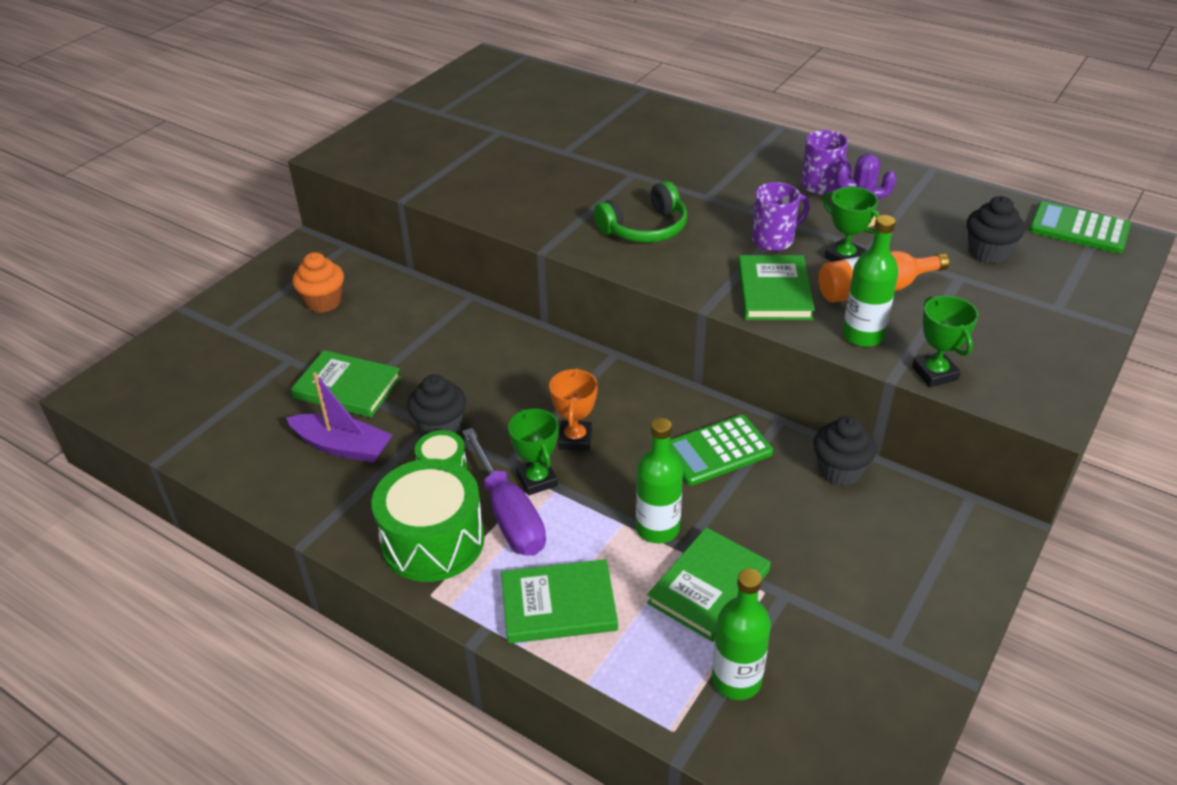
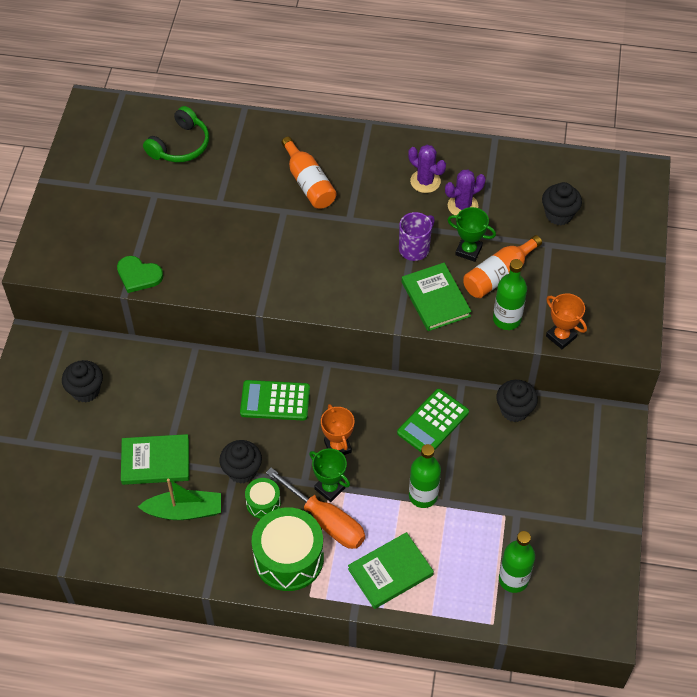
camera: 25 degrees left, 15 degrees up
purple boat [286,372,392,463] -> green boat [138,479,221,520]
orange cupcake [292,252,344,313] -> black cupcake [62,360,103,403]
purple screwdriver [462,428,546,556] -> orange screwdriver [266,468,365,549]
green headphones [594,181,687,243] -> green headphones moved to [143,106,209,162]
green book [647,527,771,642] -> none
purple mug [801,130,852,195] -> purple cactus [408,145,446,193]
green trophy [912,296,978,387] -> orange trophy [546,293,587,349]
green calculator [1029,201,1131,253] -> green calculator moved to [240,380,310,421]
none -> green heart [117,256,163,293]
none -> orange bottle [281,137,337,209]

